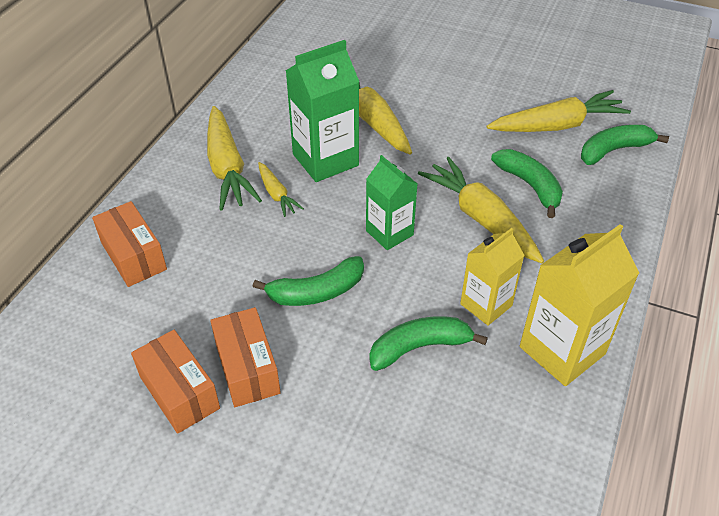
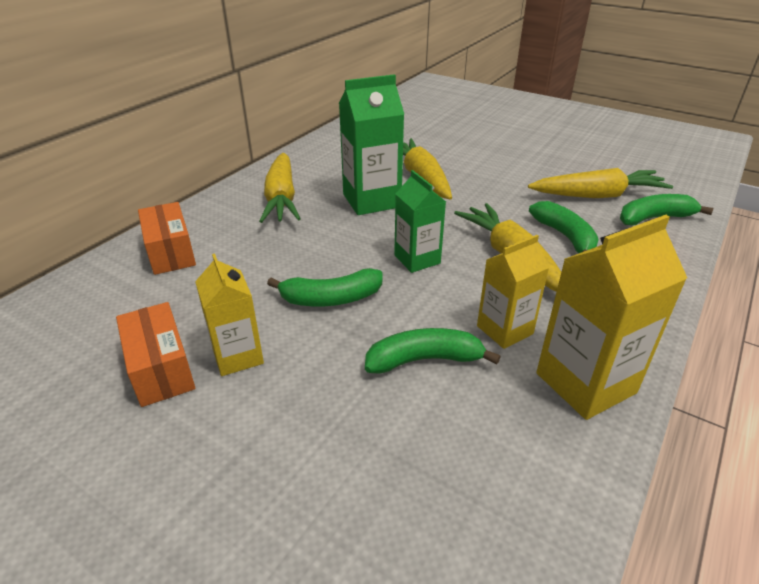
camera: 10 degrees right, 10 degrees down
orange box [210,307,281,407] -> yellow carton [195,253,264,376]
yellow carrot [258,162,304,217] -> none

